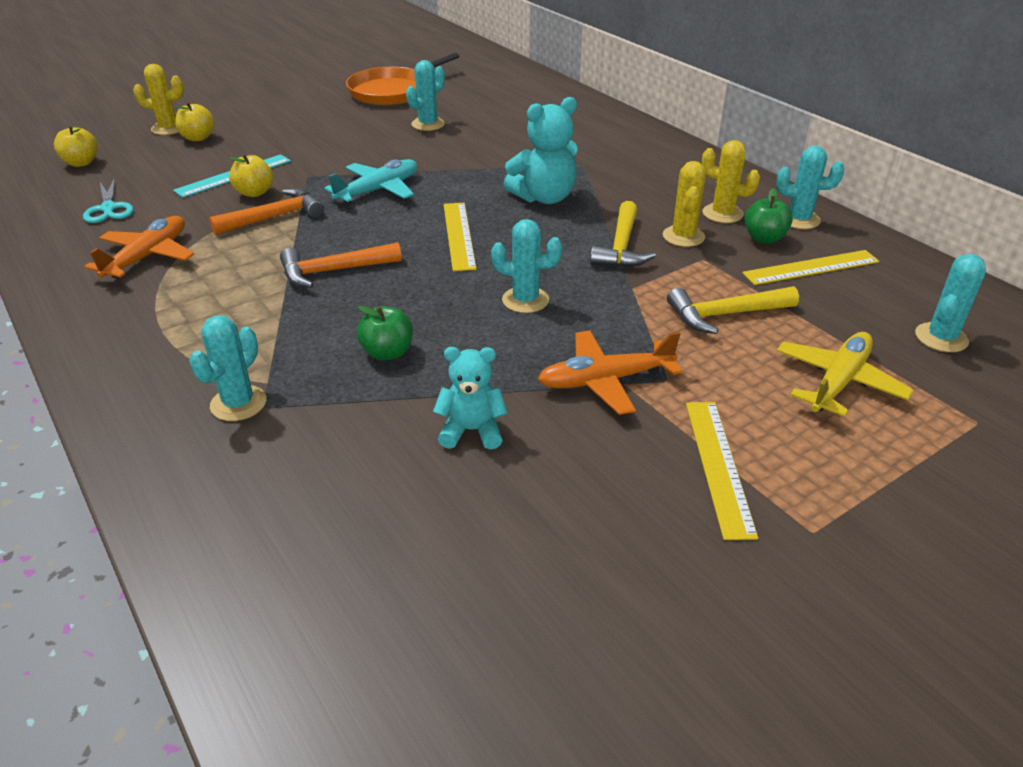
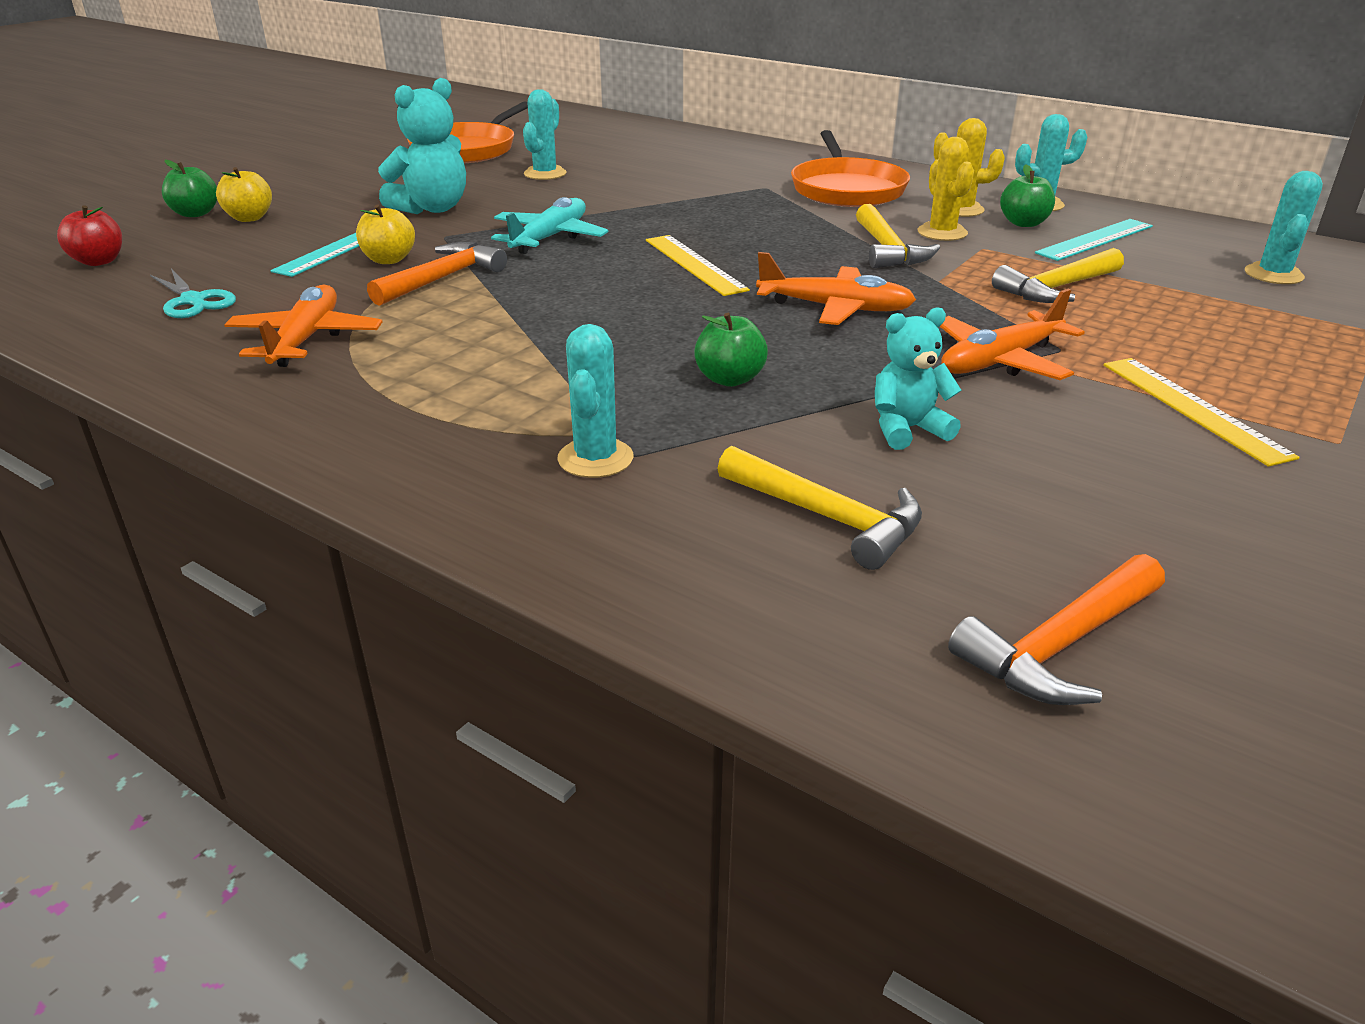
camera: 20 degrees left, 5 degrees down
yellow apple [54,126,98,167] -> red apple [57,205,122,266]
yellow cactus [133,64,184,135] -> green apple [162,160,217,217]
orange hammer [280,242,402,288] -> orange hammer moved to [948,554,1165,705]
turquoise cactus [491,219,562,313] -> orange plane [756,252,916,325]
turquoise teddy bear [503,97,578,204] -> turquoise teddy bear moved to [378,78,466,214]
yellow ruler [742,250,880,285] -> turquoise ruler [1035,219,1153,261]
yellow plane [776,332,914,417] -> none
none -> yellow hammer [717,446,922,570]
none -> orange pan [791,130,910,207]

